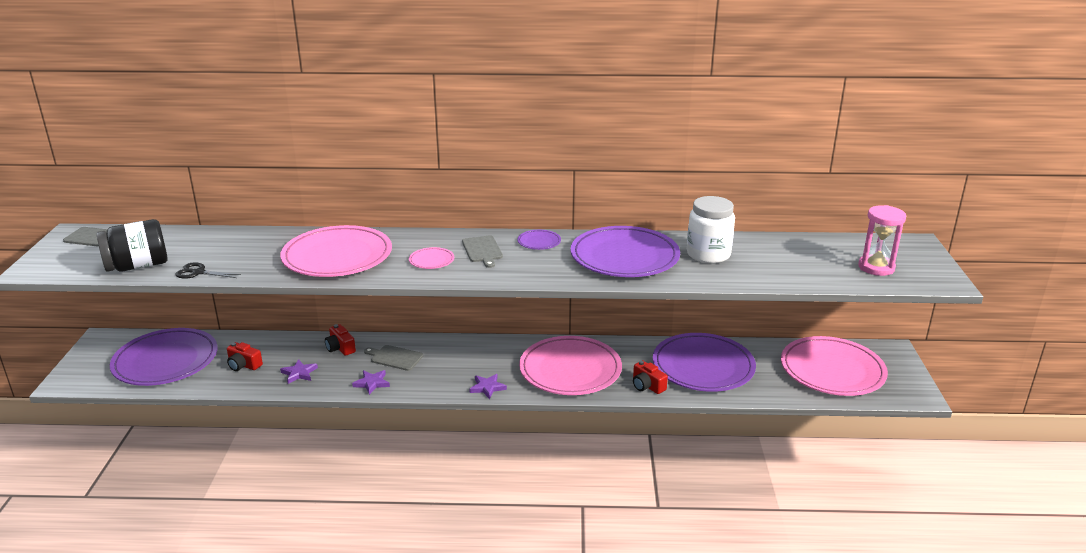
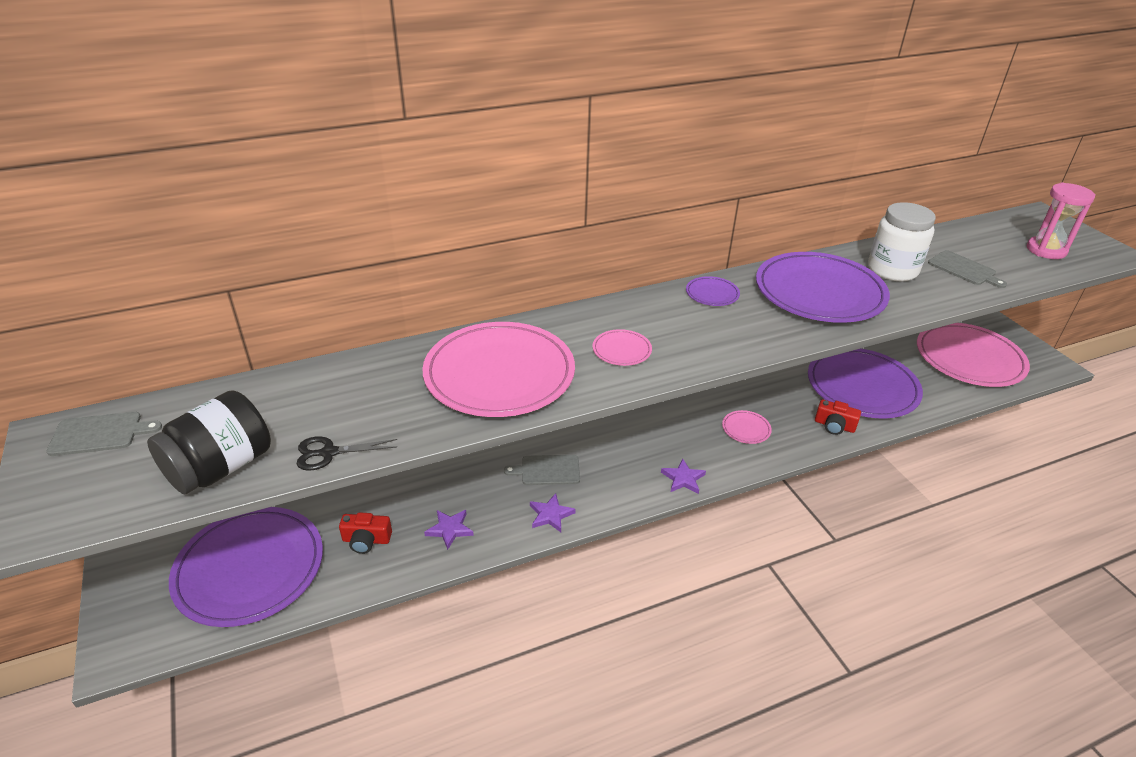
camera: 25 degrees left, 10 degrees up
red camera [325,324,356,356] -> none
grey cutting board [462,235,503,268] -> grey cutting board moved to [928,250,1007,288]
pink plate [519,336,622,395] -> pink plate [722,410,772,444], size x0.41

